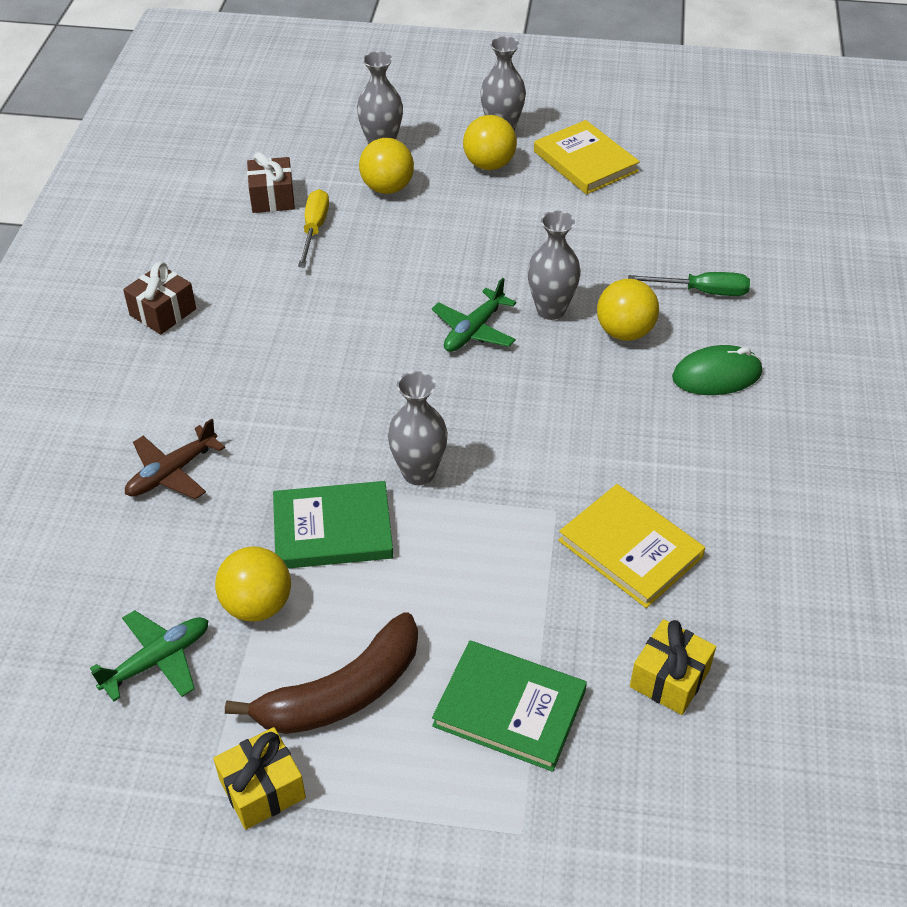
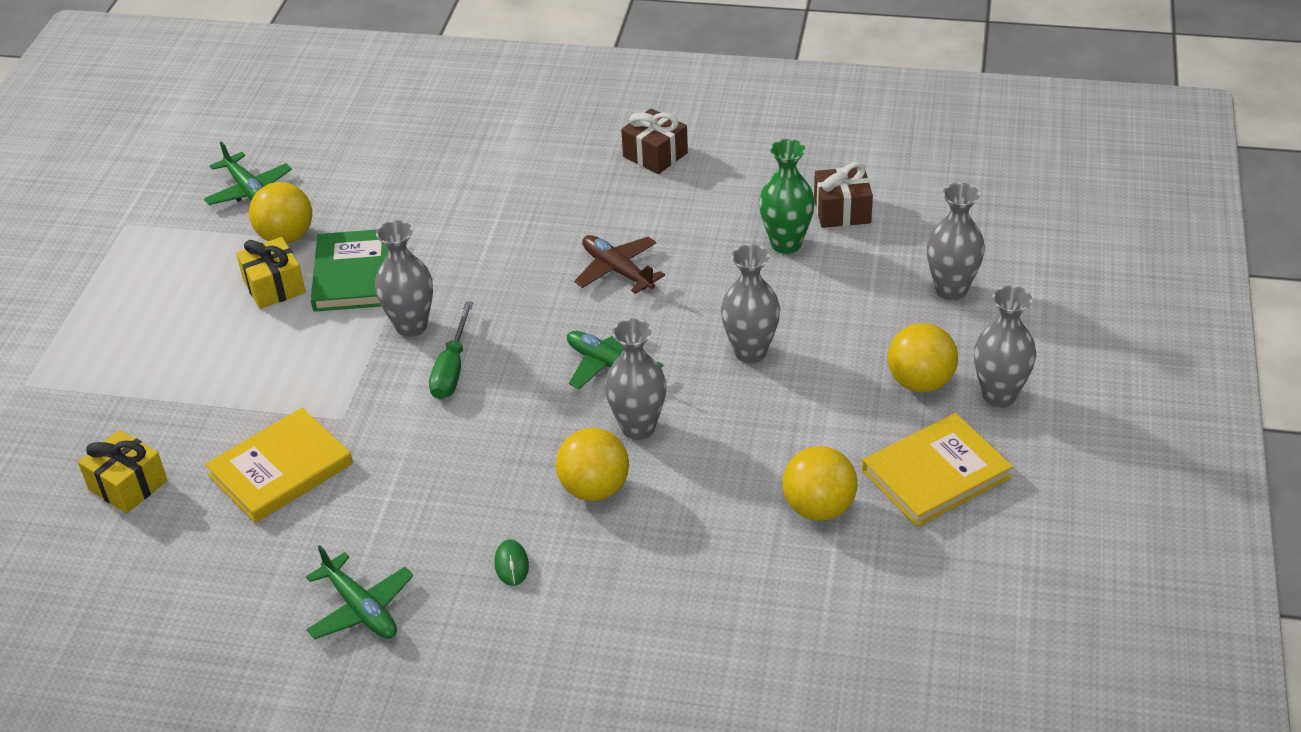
camera: 95 degrees right, 5 degrees down
brown plane [125,418,225,499] -> brown plane moved to [574,235,665,294]
yellow gift [213,727,306,830] -> yellow gift moved to [236,237,306,309]
brown banana [225,612,418,734] -> none
yellow screwdriver [298,189,329,267] -> green vase [759,139,815,254]
yellow ball [359,138,414,194] -> yellow ball moved to [783,446,858,521]
green book [432,641,587,772] -> none
green screwdriver [628,272,750,296] -> green screwdriver moved to [429,301,473,400]
green mouse [672,345,762,395] -> green mouse [495,539,529,586], size x0.52
none -> green plane [306,545,413,639]
none -> grey vase [721,244,780,363]

